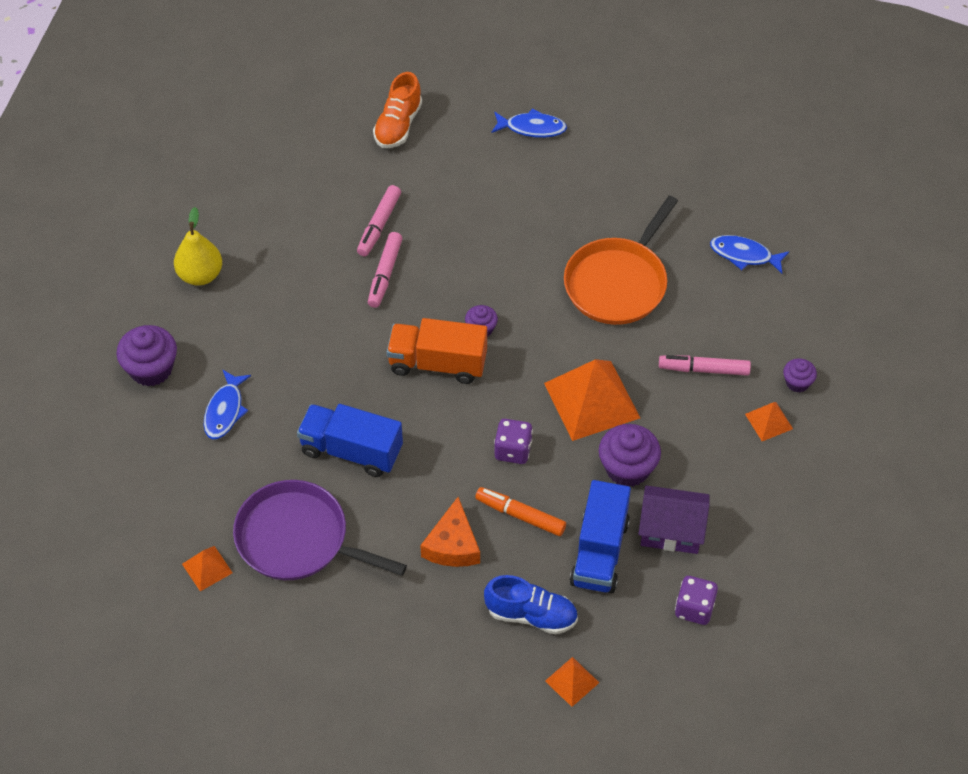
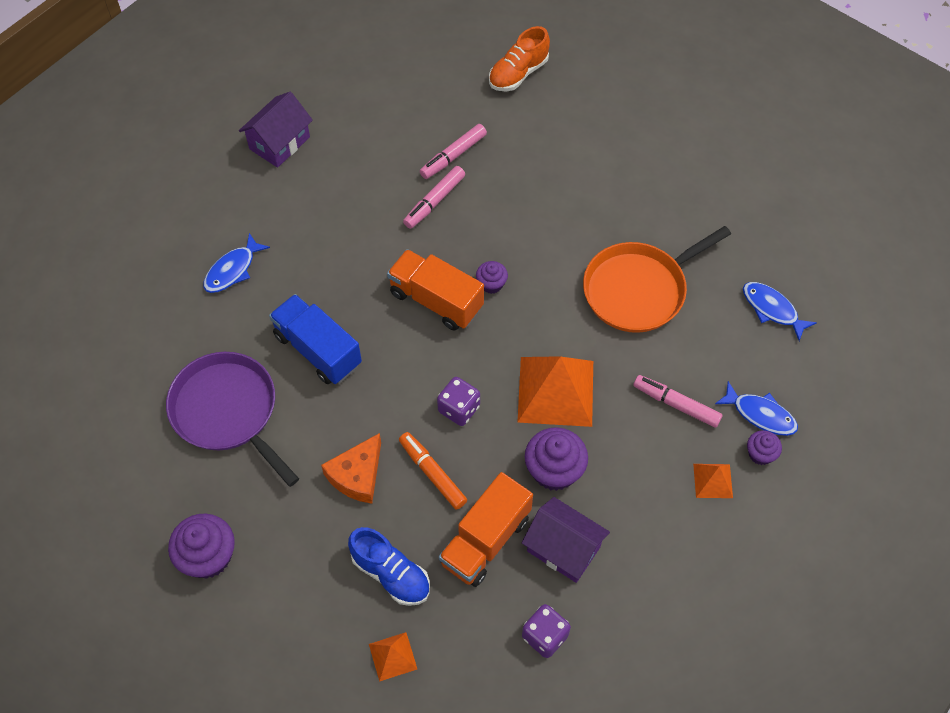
camera: 25 degrees right, 5 degrees up
purple cupcake [116,325,177,387] -> purple cupcake moved to [168,514,235,579]
yellow pear [174,207,222,286] -> purple house [239,92,313,168]
orange pyramid [182,546,233,591] -> none
blue fish [491,108,567,138] -> blue fish moved to [715,381,798,436]
blue truck [570,480,631,593] -> orange truck [439,472,533,587]

